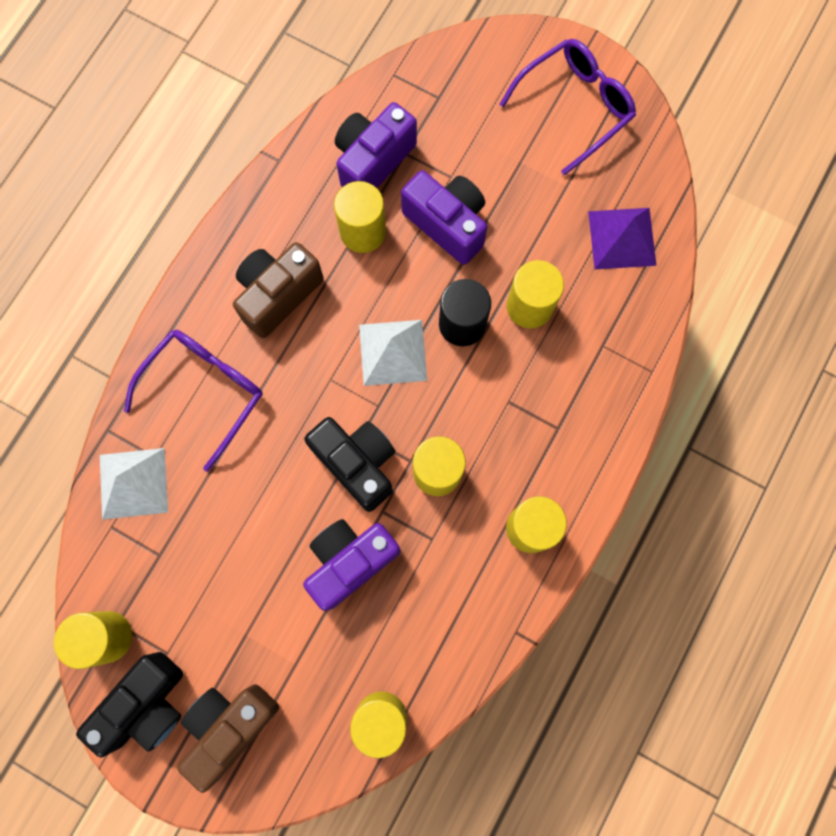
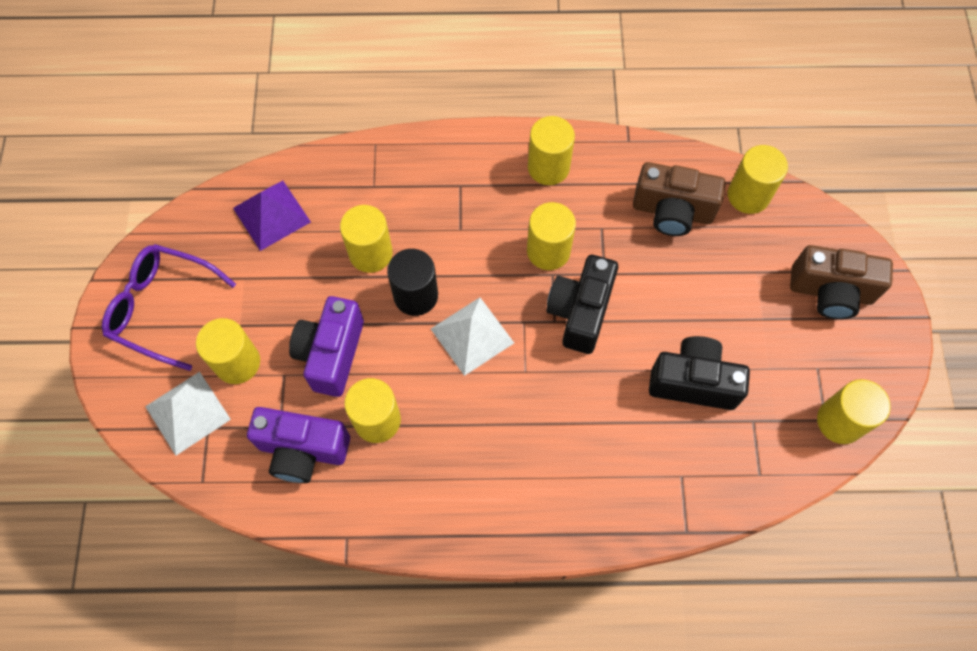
camera: 120 degrees left, 10 degrees down
black camera [76,652,183,757] -> black camera moved to [649,336,750,410]
white pyramid [100,448,168,520] -> white pyramid moved to [145,372,231,456]
purple glasses [124,330,263,472] -> none
brown camera [233,242,324,338] -> brown camera moved to [633,162,726,236]
purple camera [303,519,401,611] -> none
none -> yellow cylinder [196,318,260,384]

